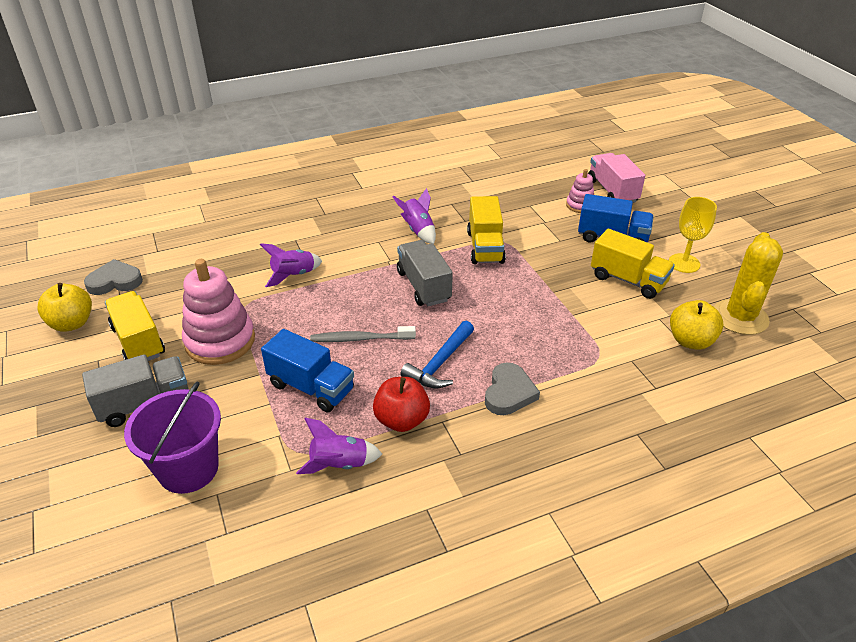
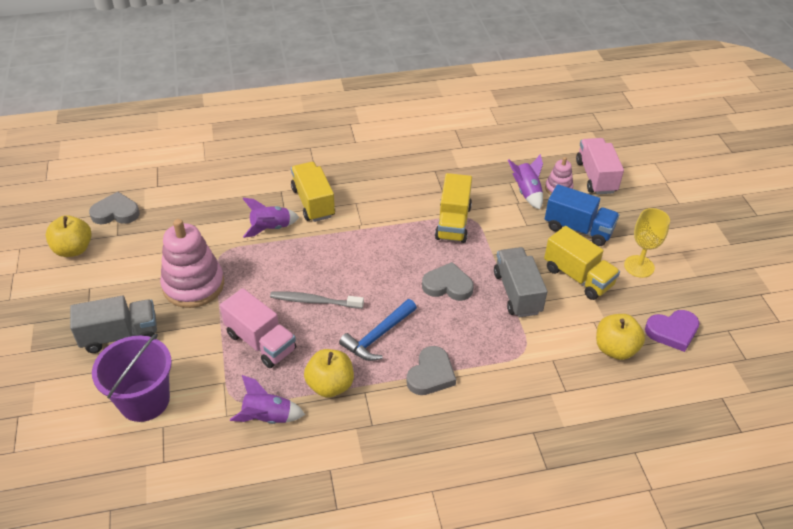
camera: 10 degrees right, 5 degrees up
yellow truck [105,291,165,361] -> yellow truck moved to [291,162,335,222]
blue truck [261,329,354,412] -> pink truck [220,288,296,368]
red apple [373,377,430,432] -> yellow apple [304,349,354,398]
purple rocket [393,188,436,244] -> purple rocket moved to [508,154,543,210]
grey truck [397,240,453,306] -> grey truck moved to [494,247,547,317]
yellow cactus [714,232,783,335] -> purple heart [645,310,700,352]
none -> grey heart [422,262,474,301]

